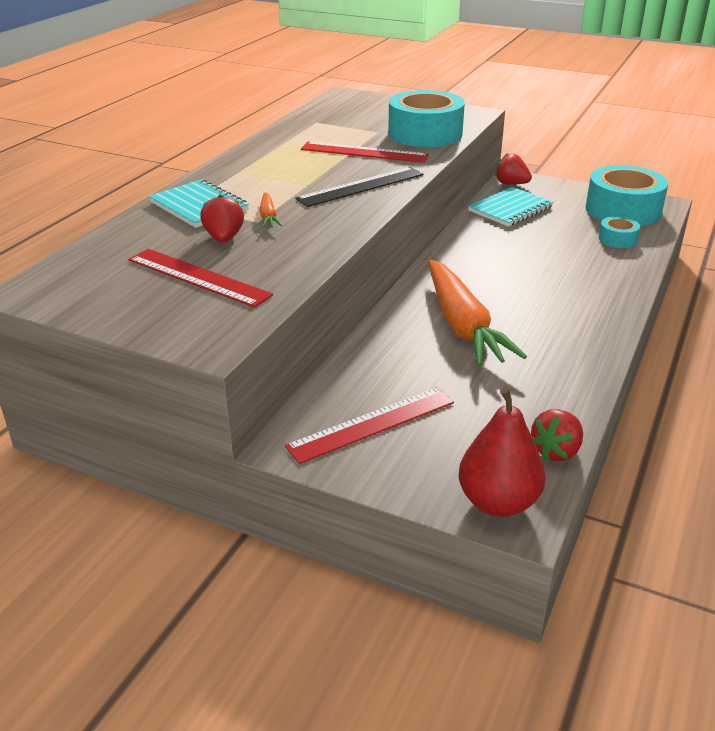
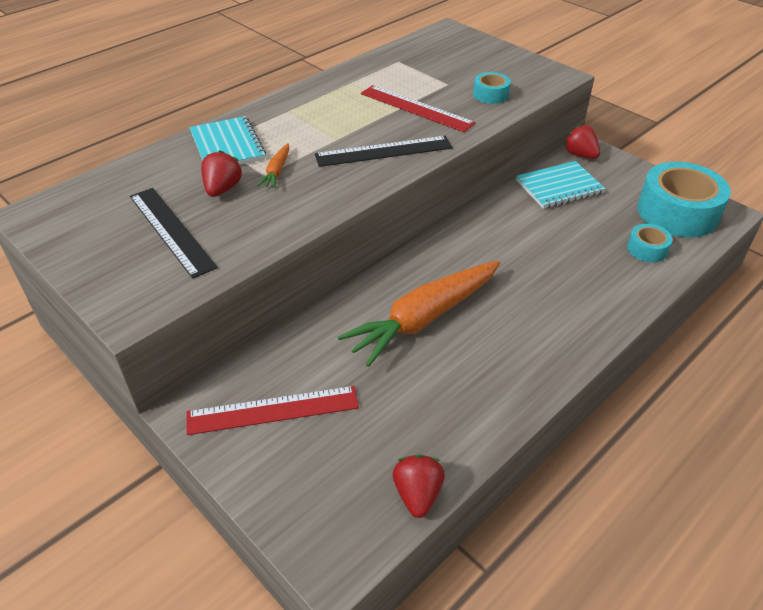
camera: 20 degrees right, 10 degrees up
red ruler [128,249,273,308] -> black ruler [130,188,218,279]
turquoise tape [388,90,465,147] -> turquoise tape [473,72,511,104], size x0.47
orange carrot [429,260,527,367] -> orange carrot turned 45 degrees clockwise [338,261,500,367]
red pear [458,387,545,517] -> none
red strawberry [531,409,583,461] -> red strawberry turned 120 degrees clockwise [392,454,445,518]

